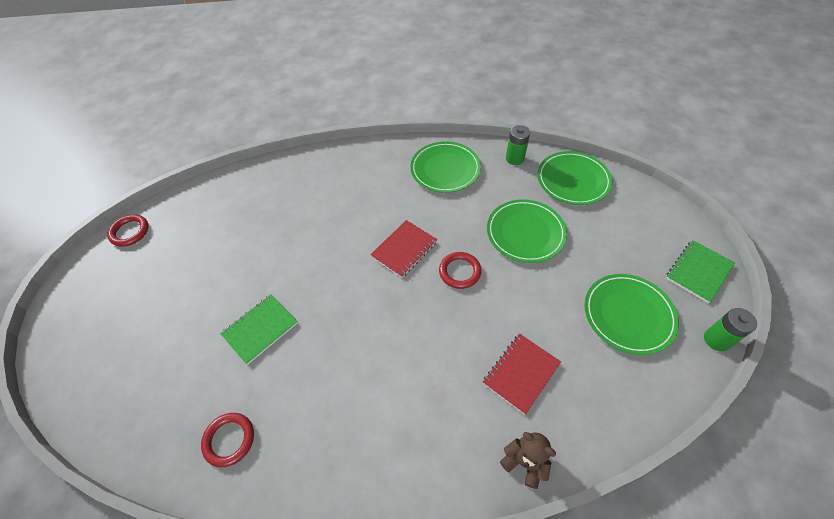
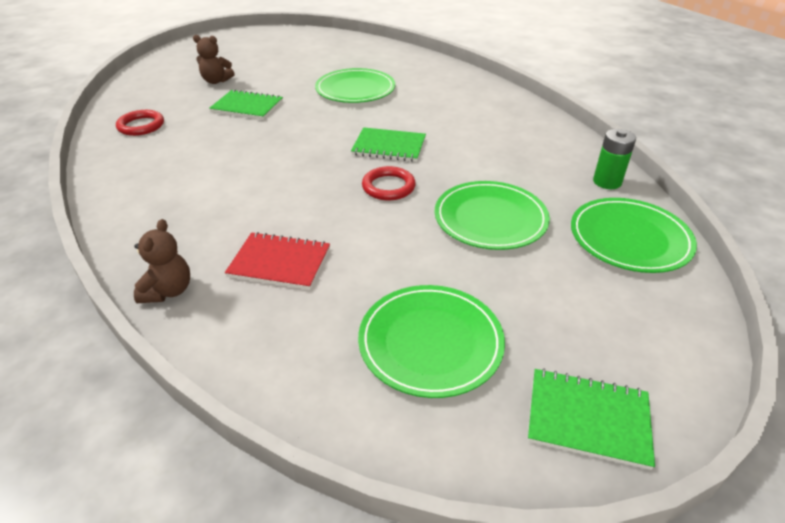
camera: 60 degrees right, 15 degrees down
red ring [107,215,149,247] -> none
red notebook [370,220,437,278] -> green notebook [351,127,426,162]
green plate [410,141,481,193] -> green plate moved to [315,68,395,103]
green battery [704,308,757,351] -> none
none -> brown teddy bear [193,35,235,84]

